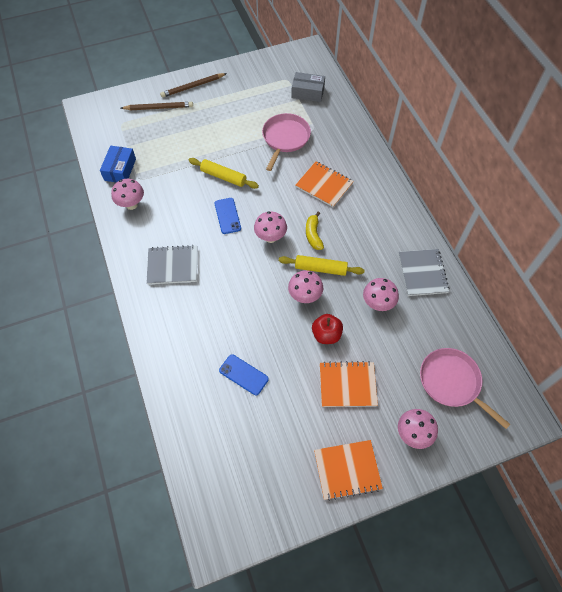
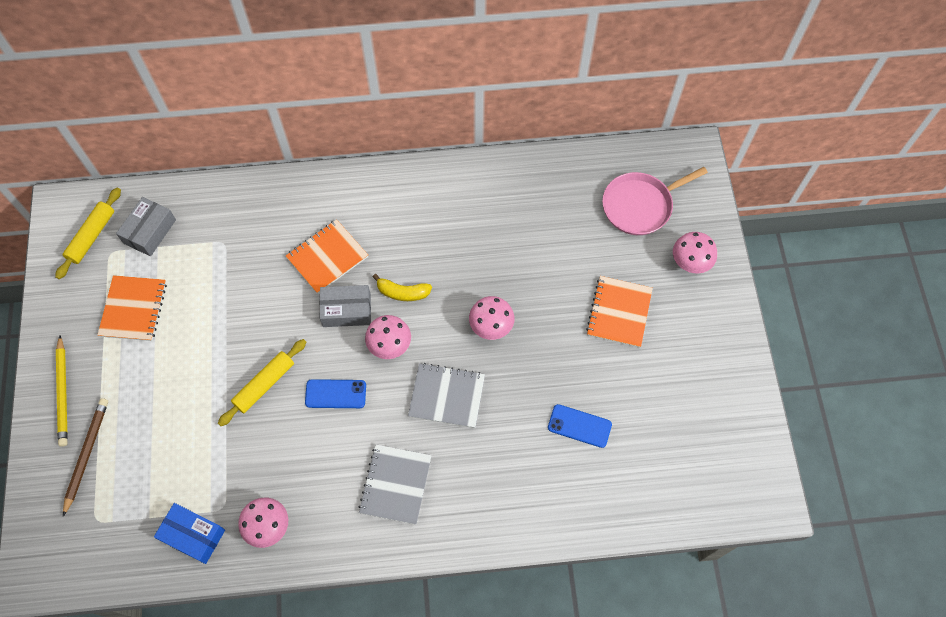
camera: 75 degrees left, 5 degrees up
brown pencil [160,73,227,98] -> yellow pencil [56,335,68,447]
blue phone [219,354,269,395] -> blue phone turned 60 degrees clockwise [548,404,612,448]
pink pan [262,113,311,171] -> none
yellow rolling pin [279,255,365,276] -> yellow rolling pin moved to [55,188,121,279]
red apple [312,314,343,344] -> none
orange notebook [314,440,383,501] -> orange notebook moved to [98,275,167,341]
pink mushroom [363,278,399,311] -> none
grey notebook [399,249,450,296] -> grey notebook moved to [408,363,485,428]
none -> grey box [320,285,371,327]

